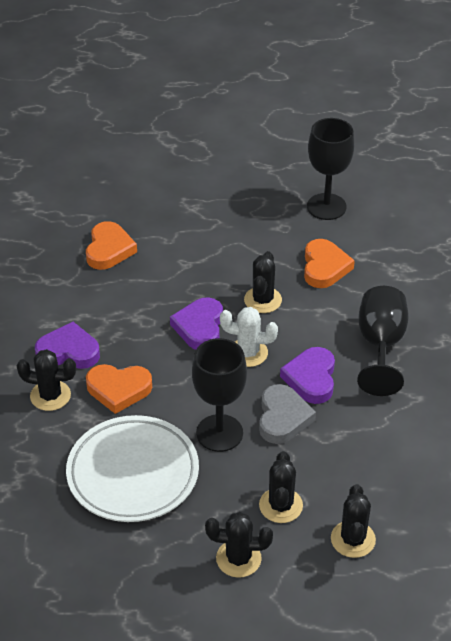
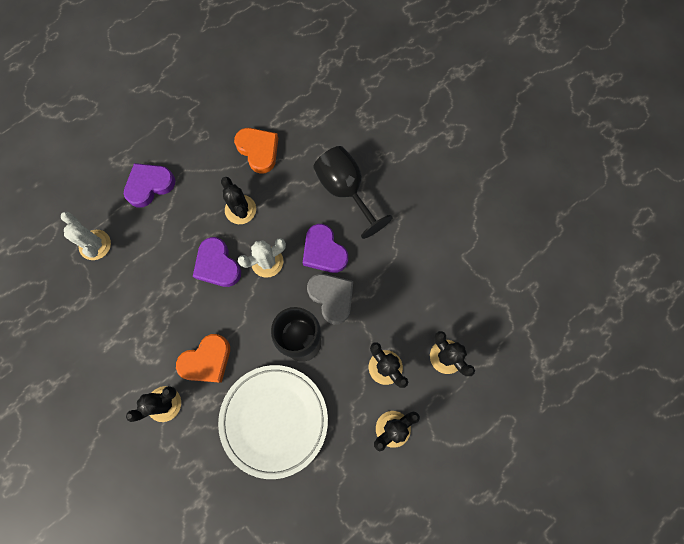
camera: 40 degrees left, 30 degrees up
purple heart [35,322,100,369] -> purple heart moved to [124,163,175,208]
orange heart [86,221,137,270] -> white cactus [61,212,111,260]
black goblet [307,118,354,220] -> none

